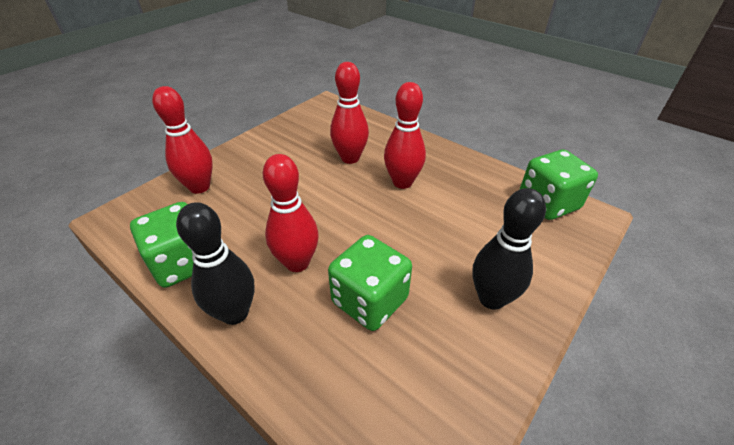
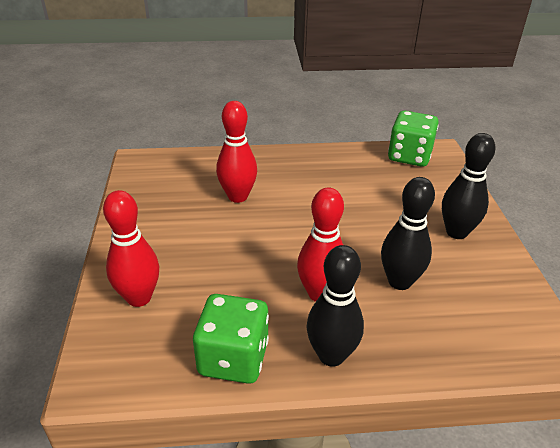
camera: 45 degrees left, 5 degrees down
green dice [328,235,412,331] -> black bowling pin [381,177,435,290]
red bowling pin [384,82,426,189] -> none

